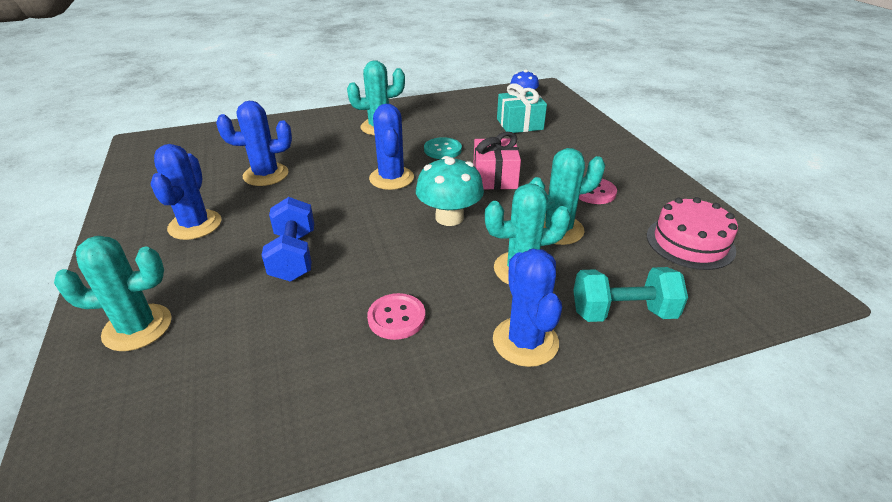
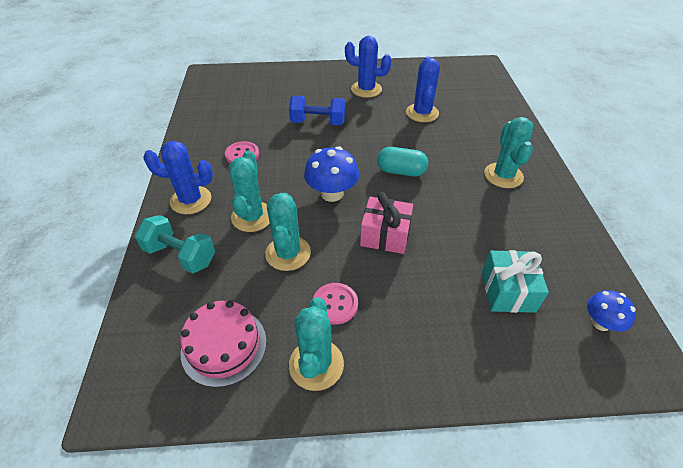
camera: 105 degrees right, 10 degrees up
turquoise cactus [54,236,171,351] -> turquoise cactus moved to [289,297,344,391]
blue cactus [369,104,414,190] -> turquoise capsule [377,147,428,177]
turquoise mushroom [416,156,484,226] -> blue mushroom [304,146,359,202]
turquoise button [424,137,462,159] -> none
turquoise dumbbell [573,267,688,322] -> turquoise dumbbell turned 75 degrees counterclockwise [135,215,215,274]

